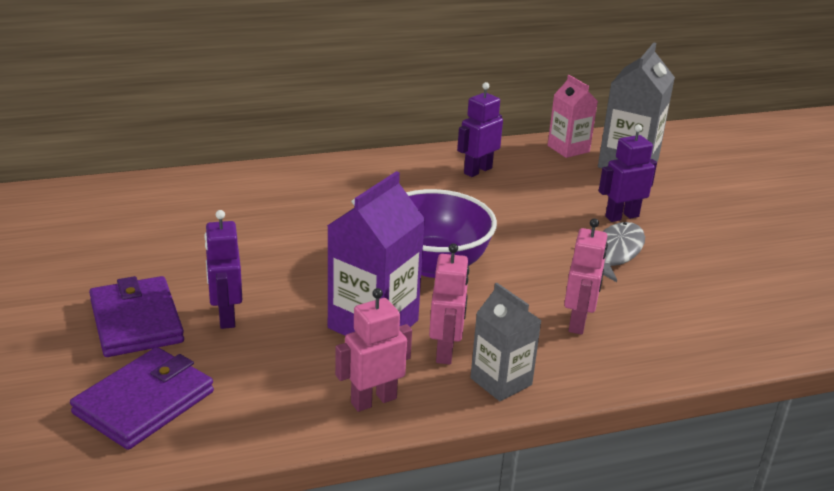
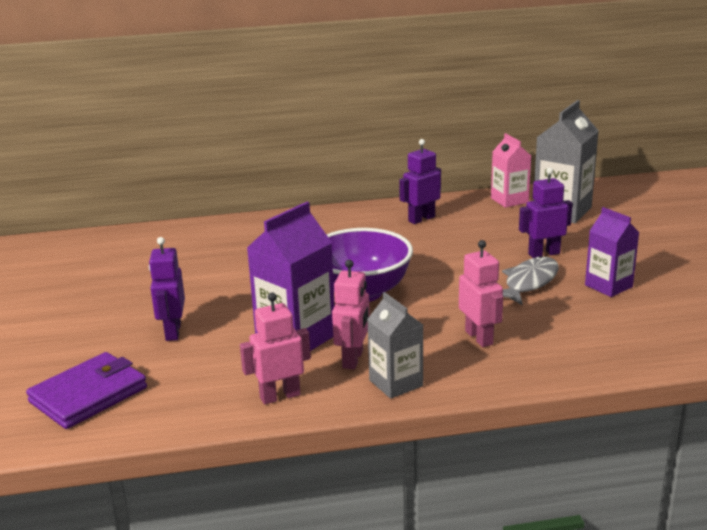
camera: 10 degrees right, 5 degrees down
purple wallet [89,276,184,357] -> none
pink robot [564,218,608,335] -> pink robot turned 45 degrees counterclockwise [459,240,503,347]
none -> purple carton [585,207,639,297]

